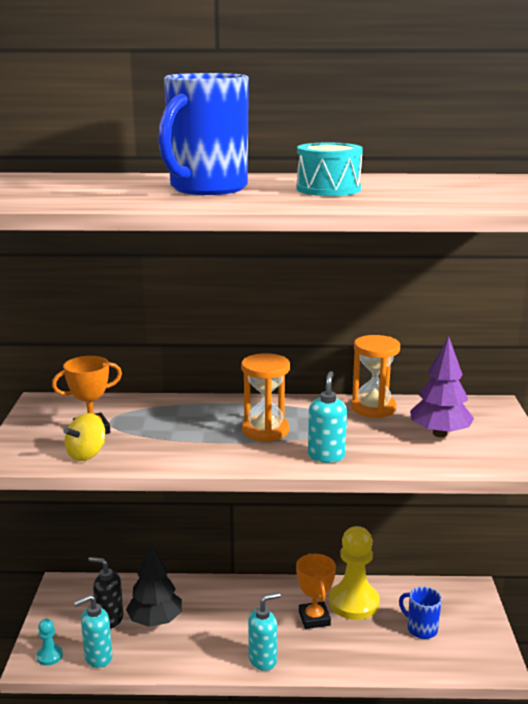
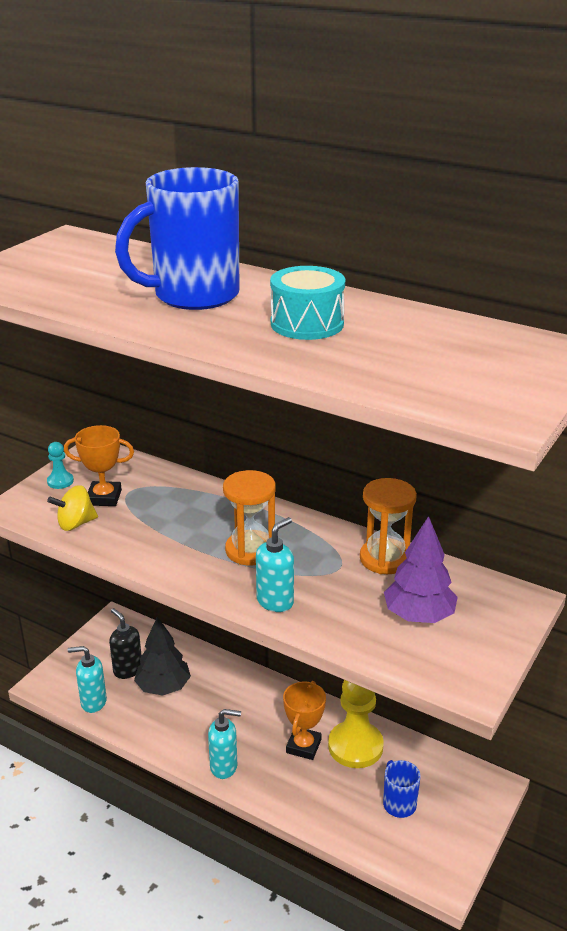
camera: 30 degrees right, 10 degrees up
turquoise pawn [36,619,63,666] -> turquoise pawn moved to [47,442,74,489]

